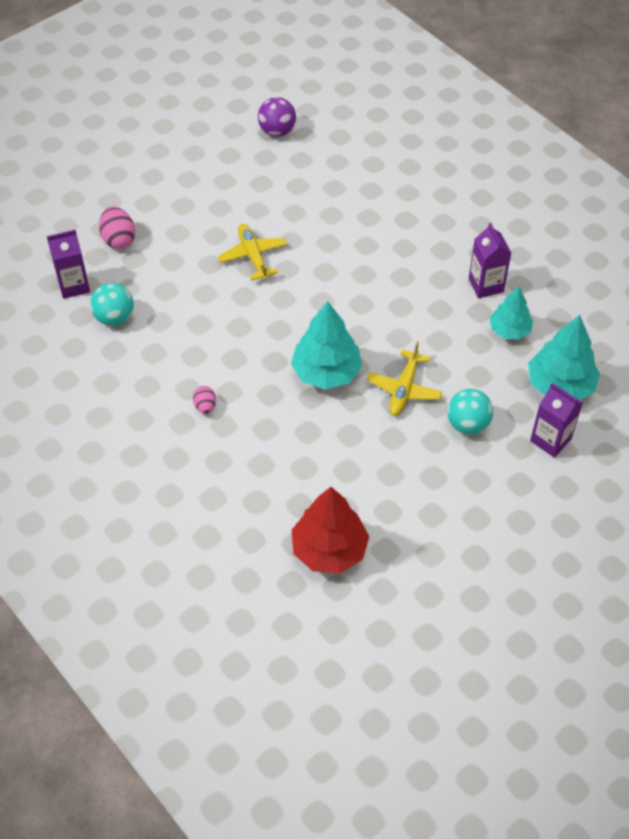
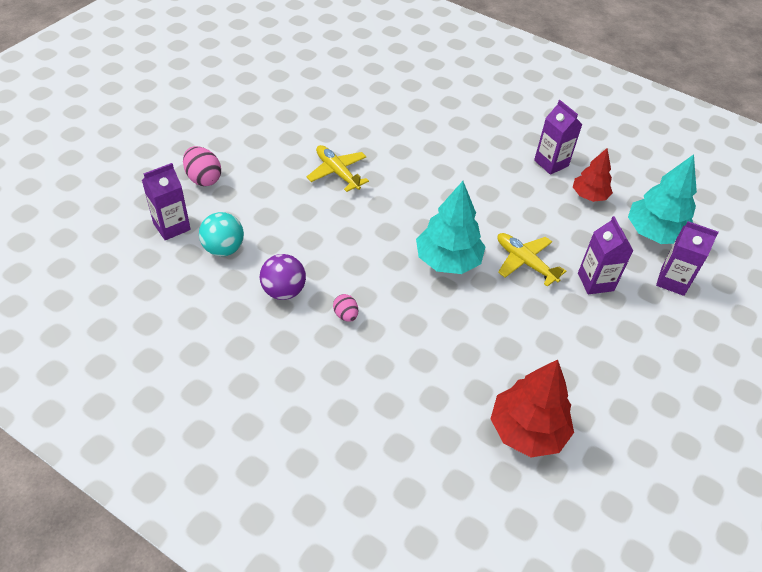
camera: 20 degrees left, 5 degrees down
purple ball [258,97,296,137] -> purple ball moved to [260,254,306,300]
yellow plane [367,341,442,416] -> yellow plane turned 135 degrees clockwise [497,233,566,287]
turquoise ball [447,389,493,434] -> purple carton [578,216,633,294]
turquoise tree [490,286,533,339] -> red tree [573,148,613,202]

